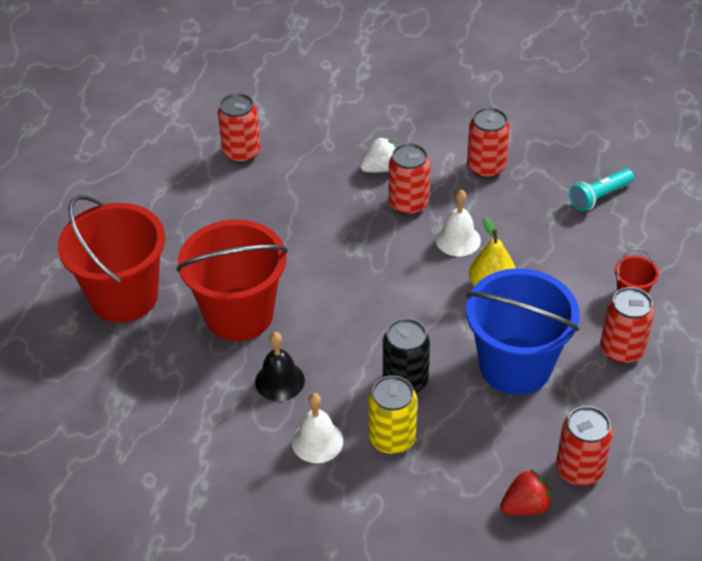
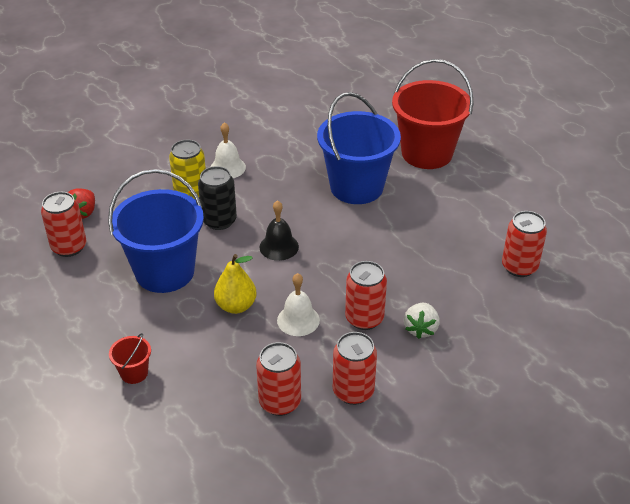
camera: 130 degrees right, 5 degrees down
red bucket [176,219,288,341] -> blue bucket [317,92,401,204]
black bell [255,332,305,401] -> black bell moved to [259,200,299,261]
turquoise flashlight [569,169,634,211] -> none
red can [600,287,654,364] -> red can moved to [256,342,301,416]

